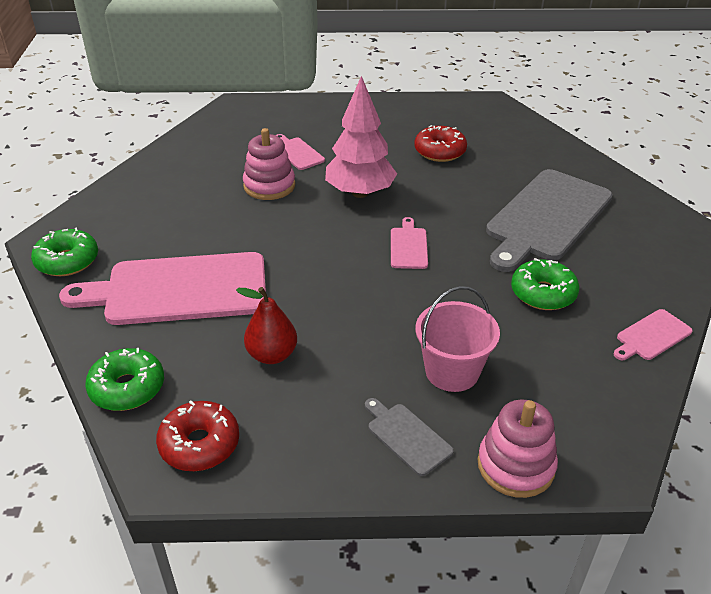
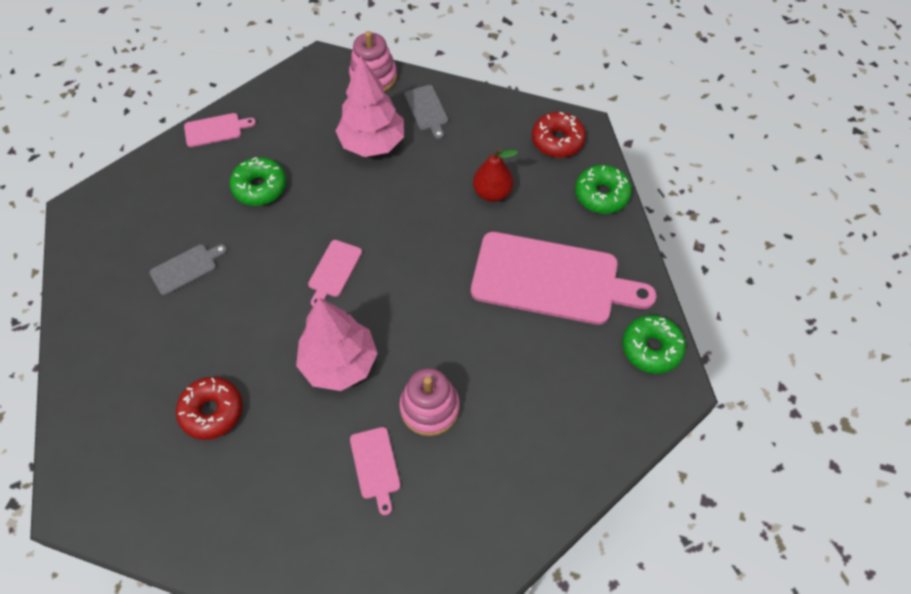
camera: 160 degrees left, 20 degrees up
pink bucket [415,286,500,392] -> pink tree [336,55,404,157]
grey cutting board [486,169,613,272] -> grey cutting board [149,244,227,296], size x0.43

